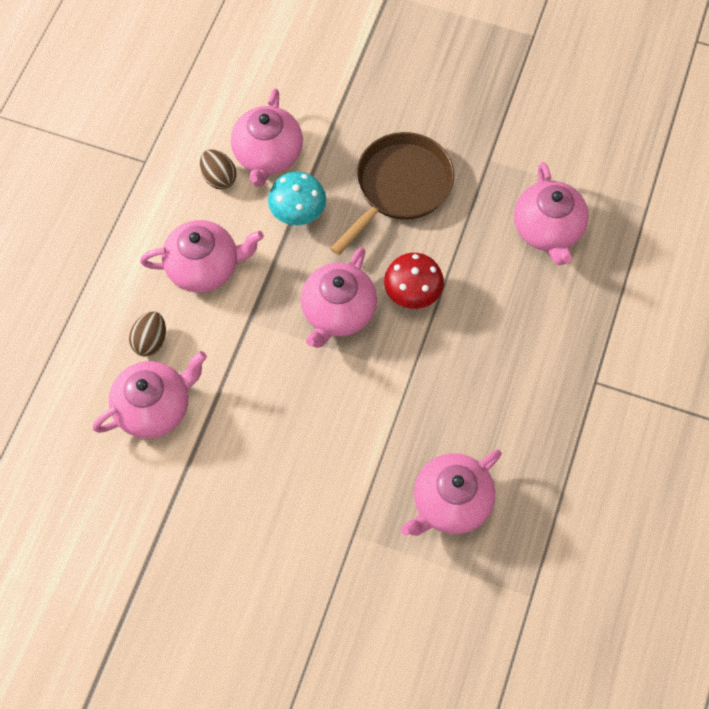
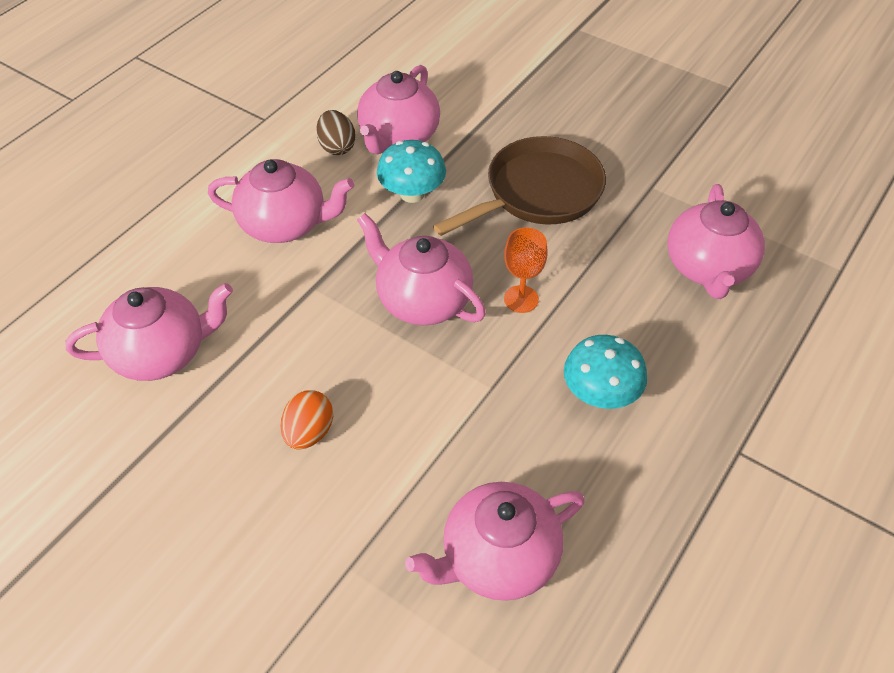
camera: 15 degrees right, 15 degrees down
brown egg [129,311,166,356] -> none
pink teapot [301,247,377,348] -> pink teapot turned 90 degrees clockwise [357,213,486,325]
red mushroom [384,253,444,309] -> orange goblet [504,227,547,313]
none -> orange egg [280,390,333,450]
none -> turquoise mushroom [564,335,647,409]

